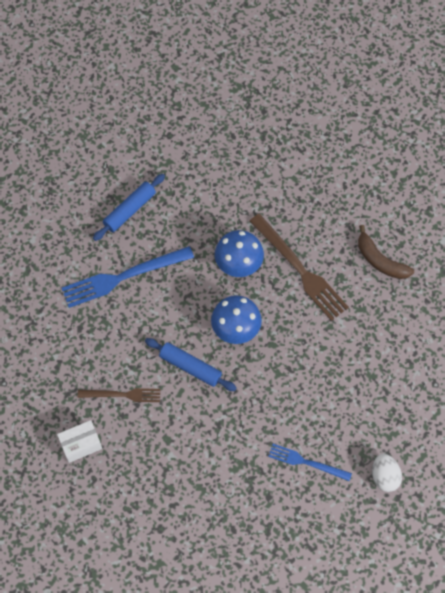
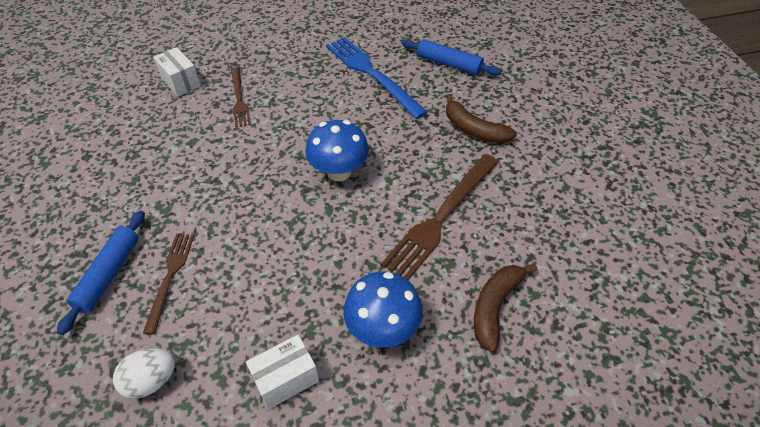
camera: 75 degrees right, 15 degrees down
blue rolling pin [145,338,237,391] -> blue rolling pin moved to [57,211,145,335]
blue mushroom [215,230,264,277] -> blue mushroom moved to [343,271,423,348]
blue fork [268,444,352,481] -> brown fork [143,234,194,334]
none -> white box [246,334,319,410]
none -> brown banana [446,94,517,143]

